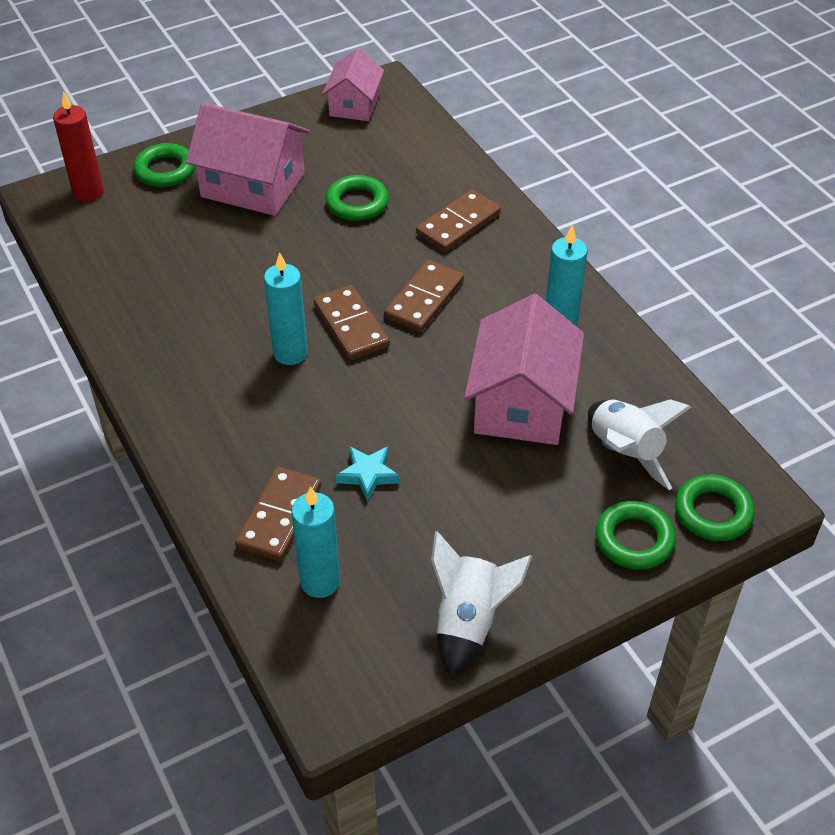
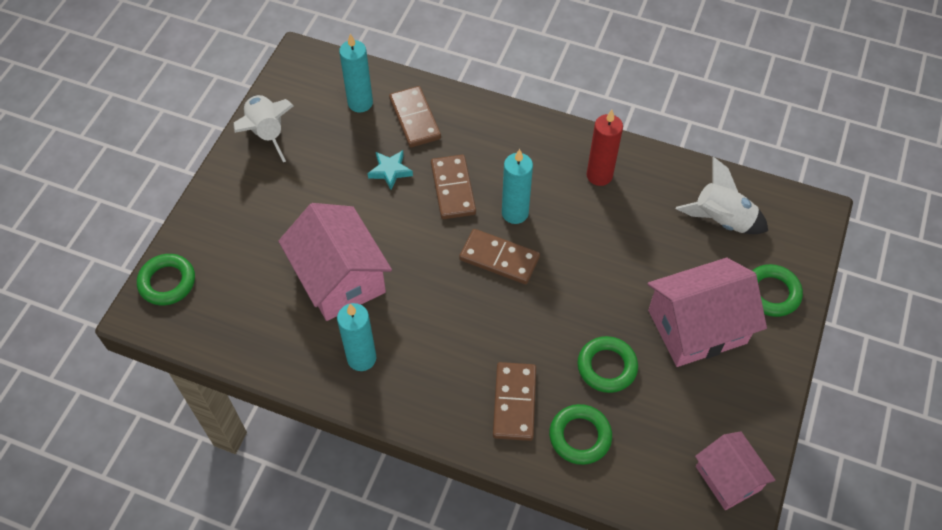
camera: 140 degrees right, 10 degrees up
red candle [53,91,104,202] -> red candle moved to [587,110,623,186]
brown domino [384,260,464,332] -> brown domino moved to [431,155,476,219]
white rocket [588,399,691,490] -> white rocket moved to [676,157,768,234]
green ring [595,501,676,570] -> green ring moved to [549,404,612,465]

